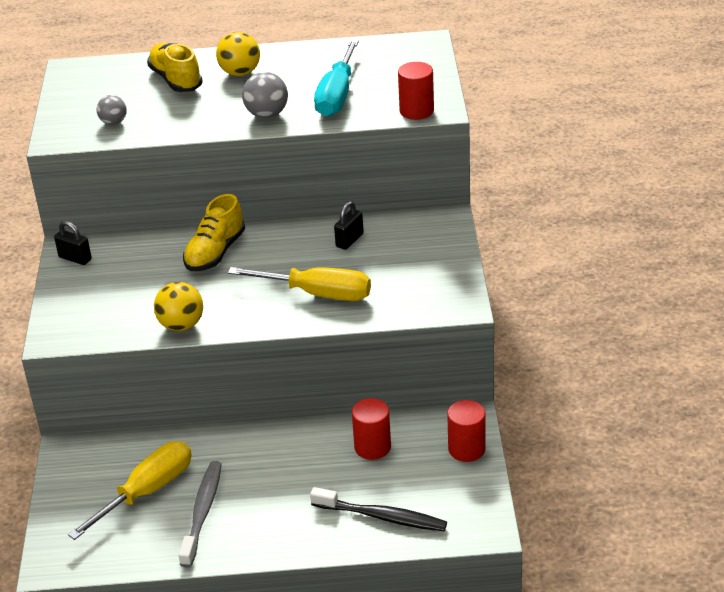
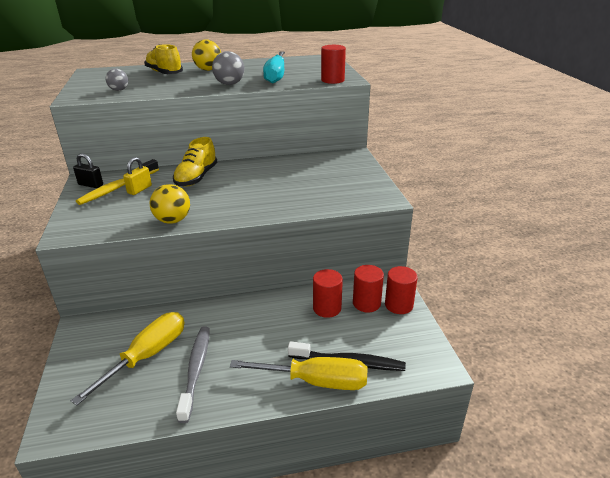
camera: 10 degrees left, 5 degrees down
yellow screwdriver [228,267,371,301] -> yellow screwdriver moved to [230,357,368,390]
black padlock [334,201,364,250] -> none
none -> yellow toothbrush [76,159,159,205]
none -> yellow padlock [123,157,152,195]
none -> red cylinder [353,265,384,312]

